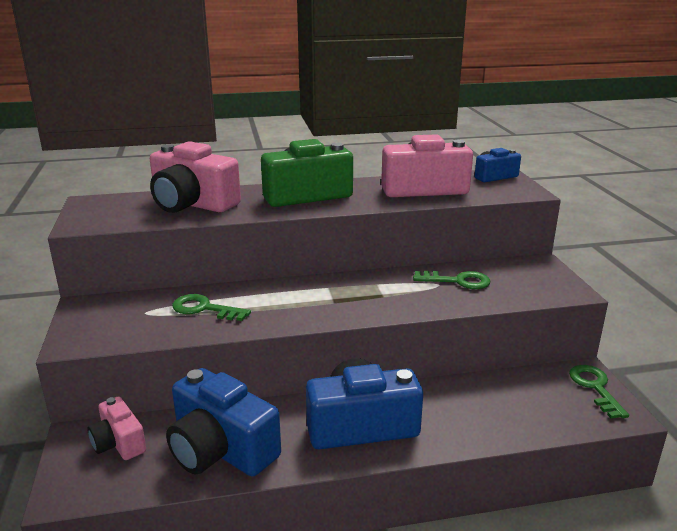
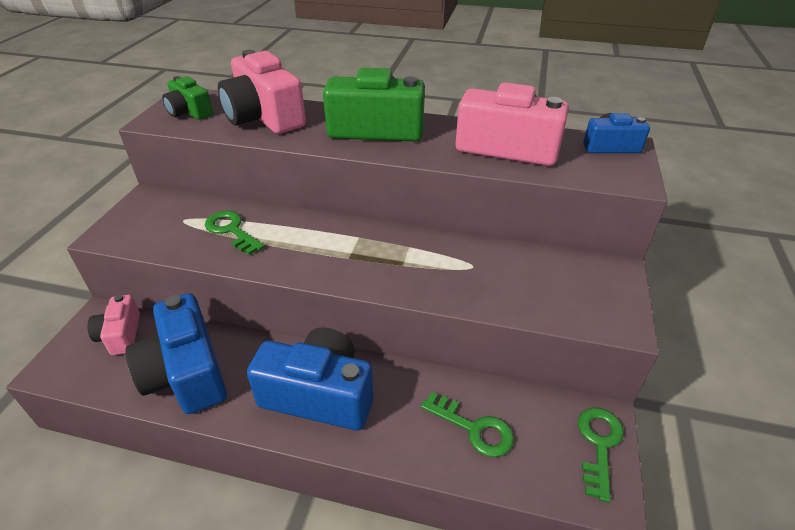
camera: 25 degrees right, 15 degrees up
green key [413,271,490,289] -> green key moved to [421,392,514,457]
none -> green camera [162,76,213,120]

